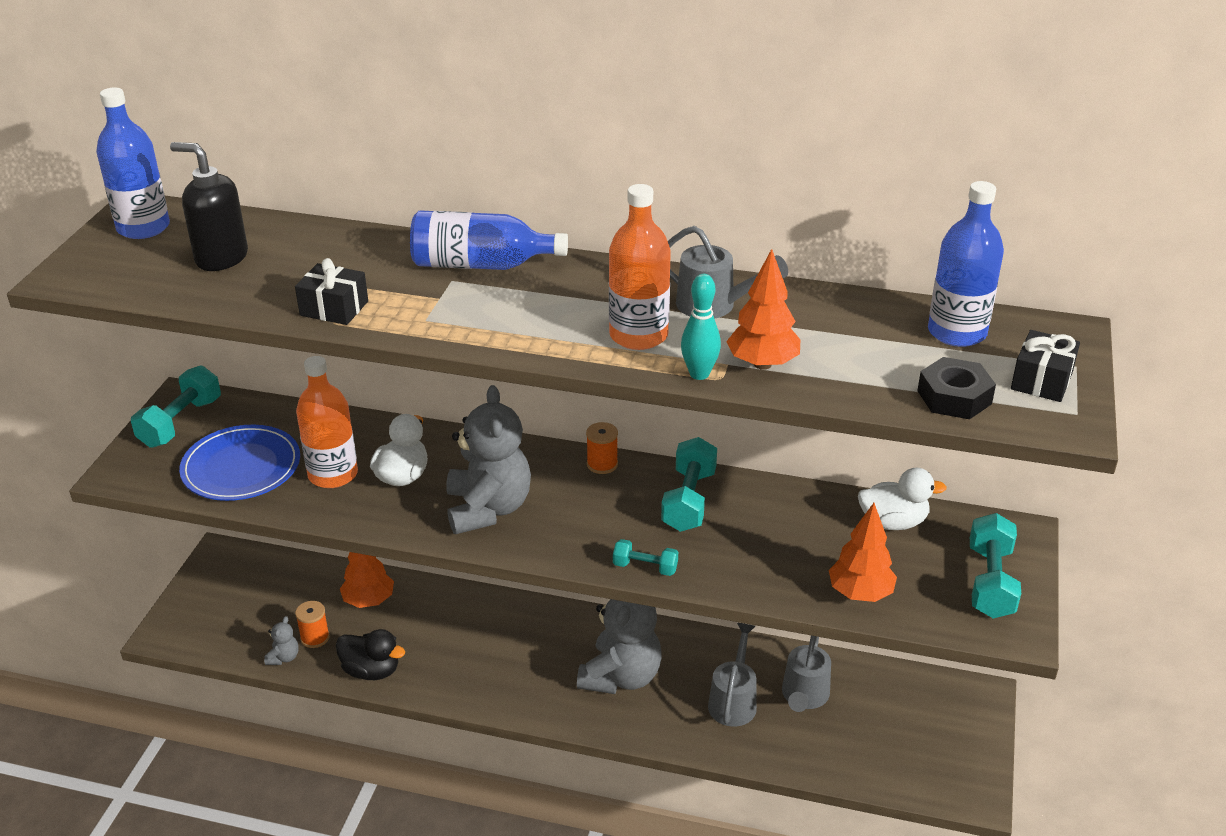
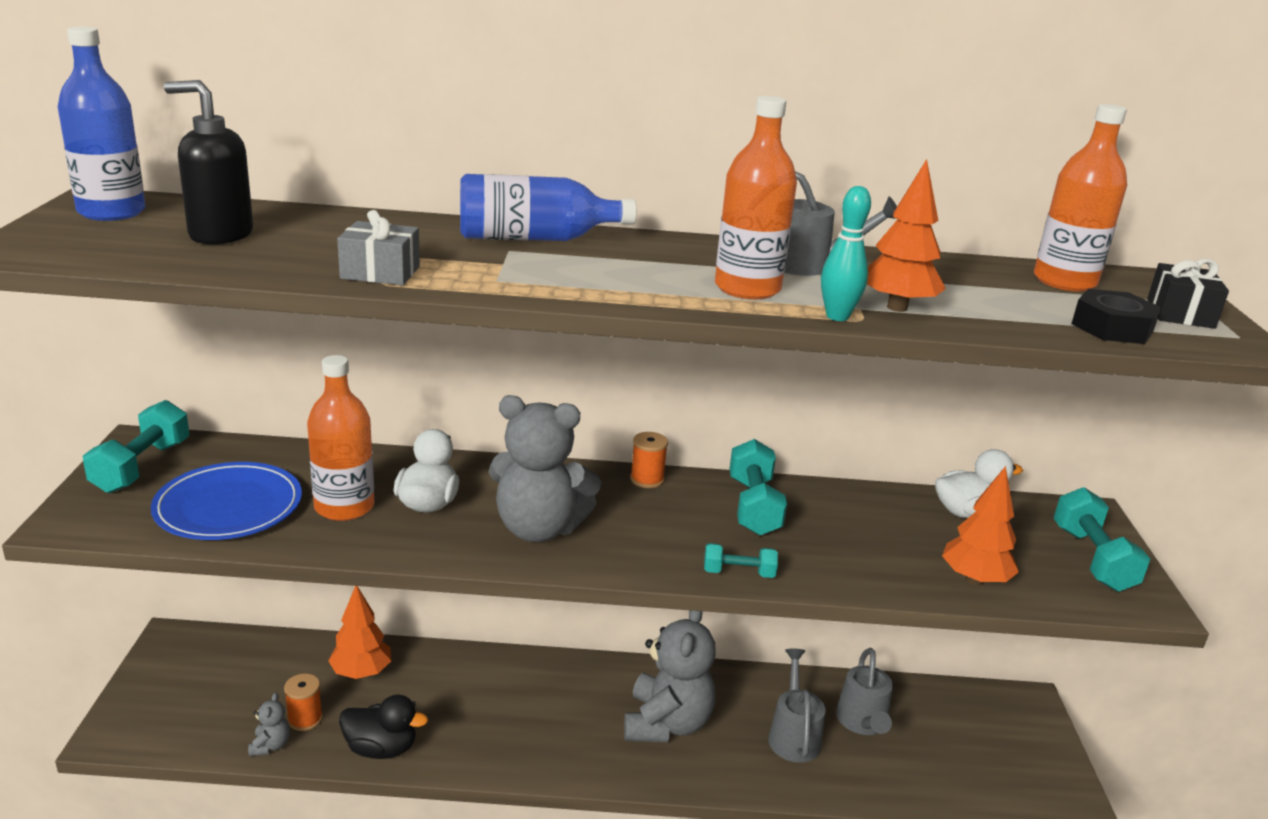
camera: 15 degrees left, 10 degrees down
black gift [295,258,368,325] -> grey gift [337,210,420,285]
grey teddy bear [446,385,531,534] -> grey teddy bear turned 120 degrees clockwise [489,395,601,542]
blue bottle [928,181,1004,347] -> orange bottle [1034,104,1127,291]

